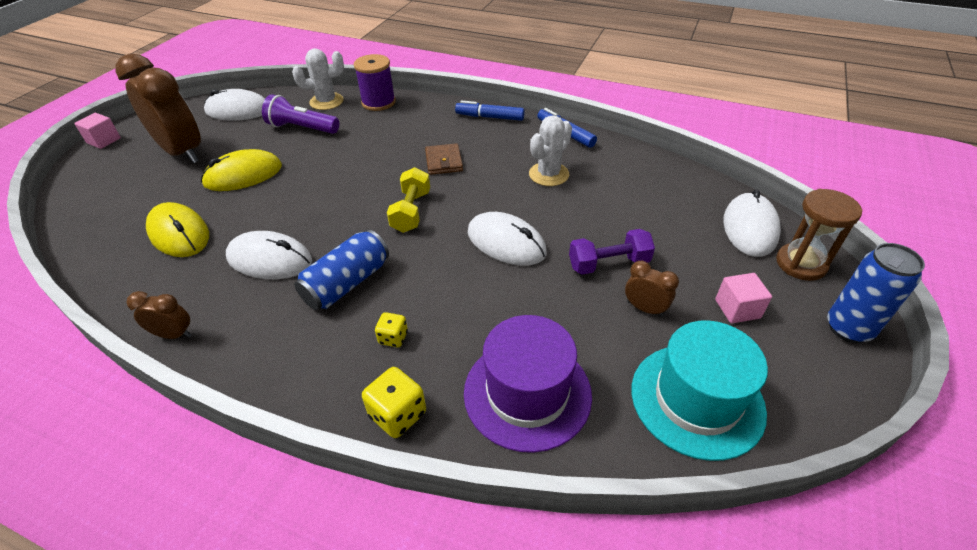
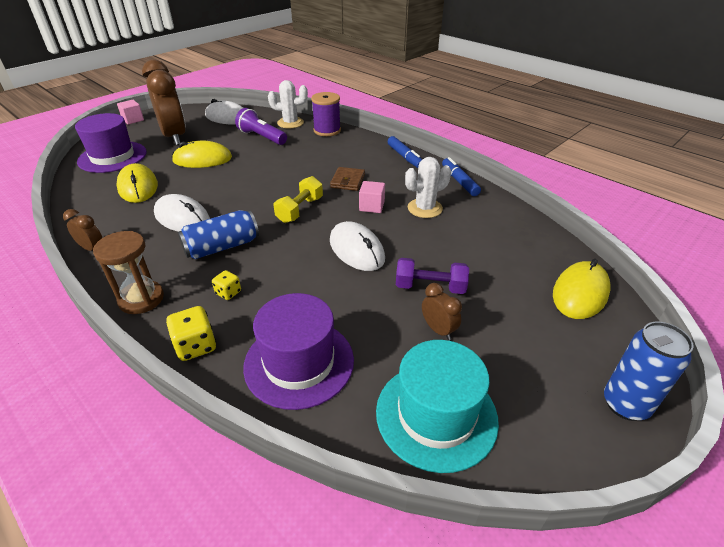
camera: 20 degrees right, 5 degrees down
blue marker [455,100,525,121] -> blue marker turned 150 degrees counterclockwise [387,136,422,168]
pink cube [715,273,772,323] -> pink cube moved to [359,181,385,213]
white mouse [723,190,781,257] -> yellow mouse [553,259,611,319]
brown hourglass [776,189,862,281] -> brown hourglass moved to [93,231,164,314]
none -> purple hat [75,113,147,173]

